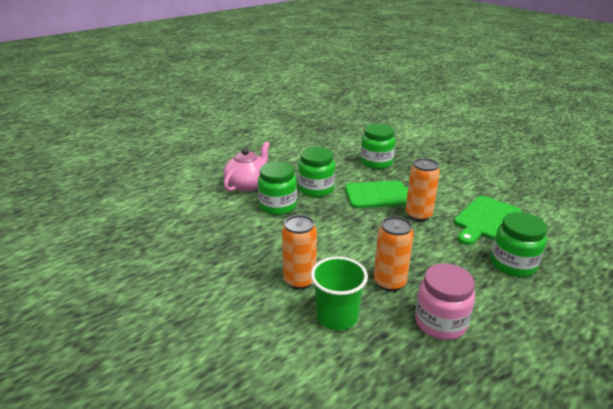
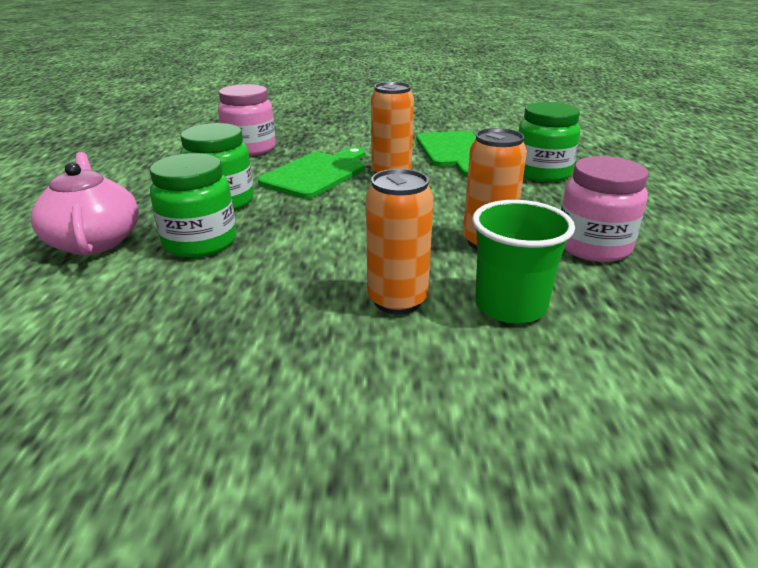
camera: 50 degrees left, 0 degrees up
green jar [361,124,395,169] -> pink jar [218,84,276,156]

